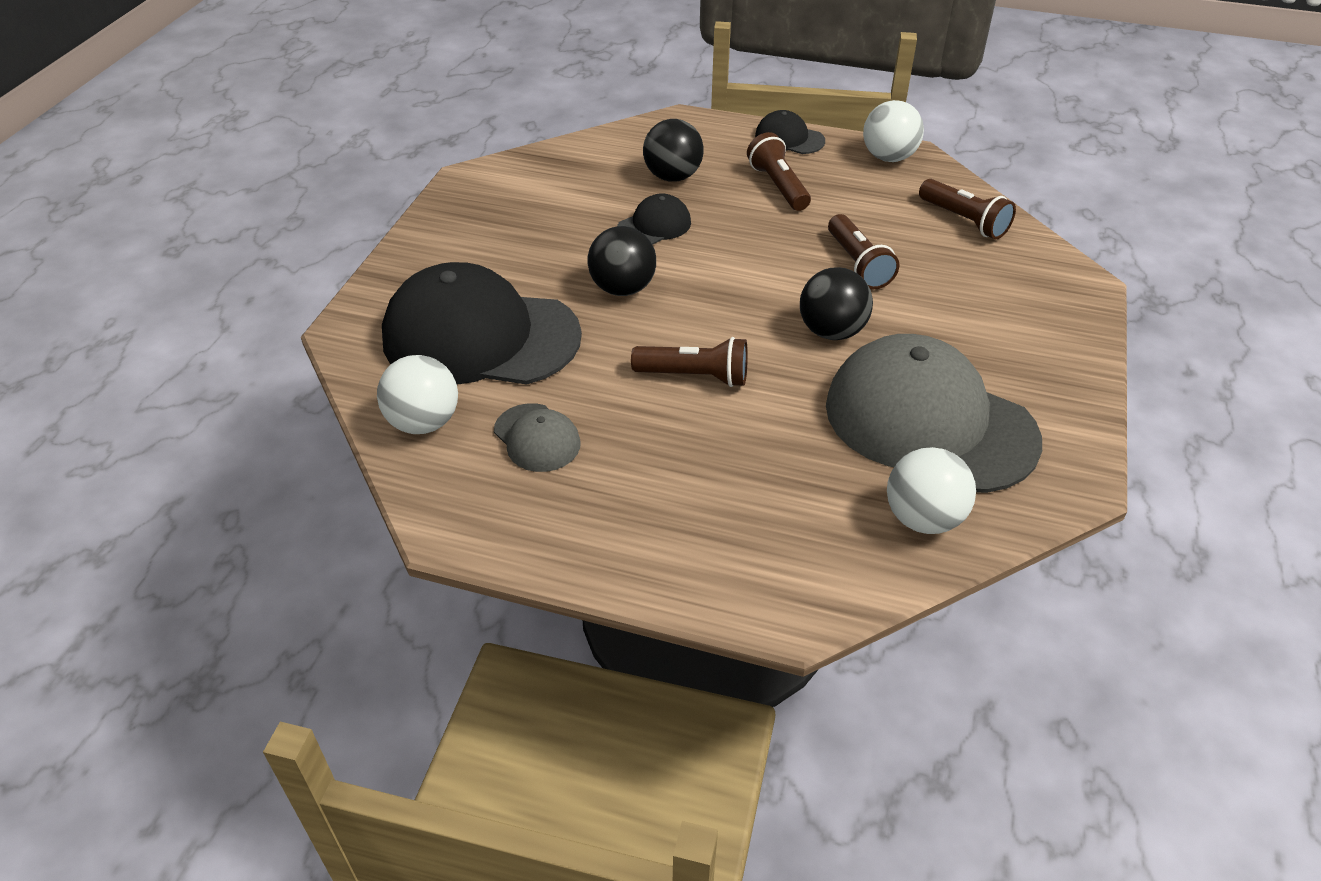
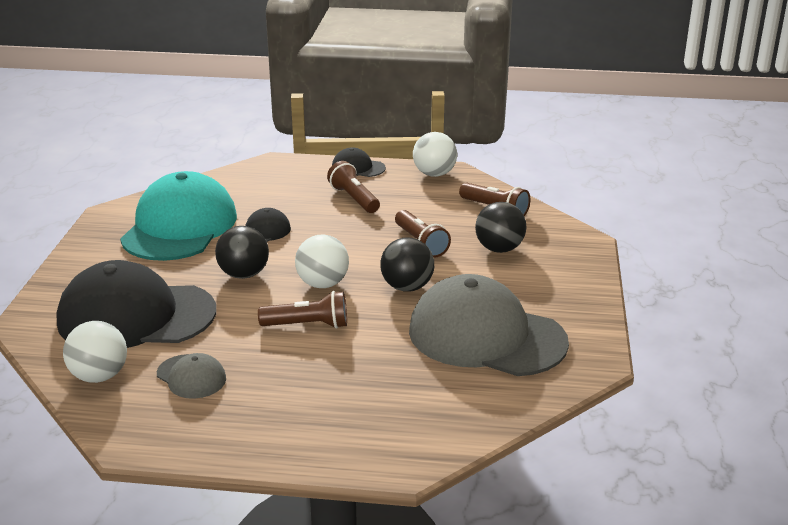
camera: 10 degrees left, 15 degrees down
black ball [643,119,703,182] -> black ball moved to [475,202,526,253]
white ball [887,447,976,534] -> white ball moved to [295,234,349,288]
none -> turquoise cap [120,171,237,261]

